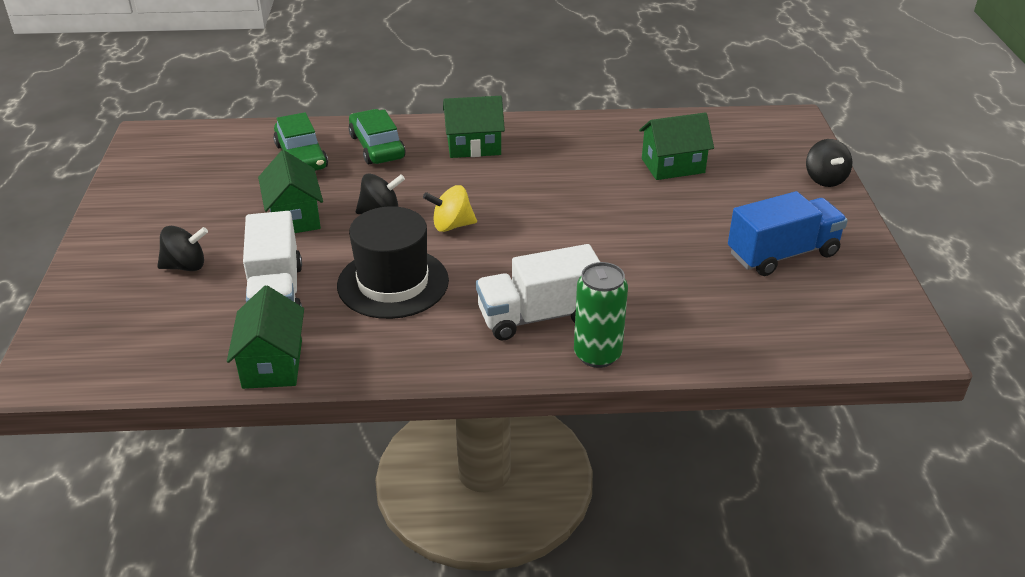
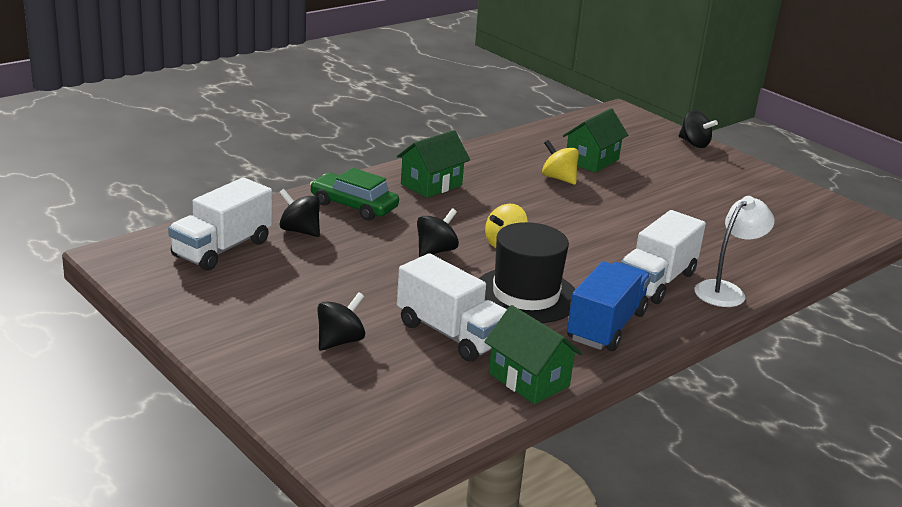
camera: 40 degrees left, 10 degrees down
green house [258,150,323,233] -> none
green car [273,112,328,171] -> black spinning top [279,189,320,237]
green can [574,262,628,368] -> white lamp [694,196,774,307]
blue truck [728,191,848,276] -> blue truck moved to [567,261,651,351]
none -> white truck [168,177,272,271]
none -> yellow spinning top [542,140,579,185]

